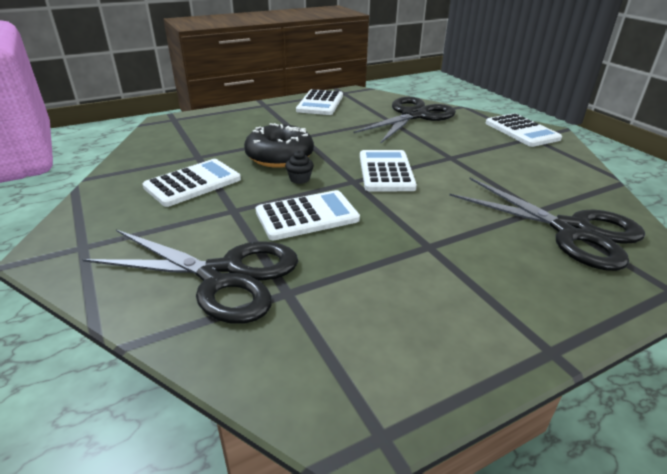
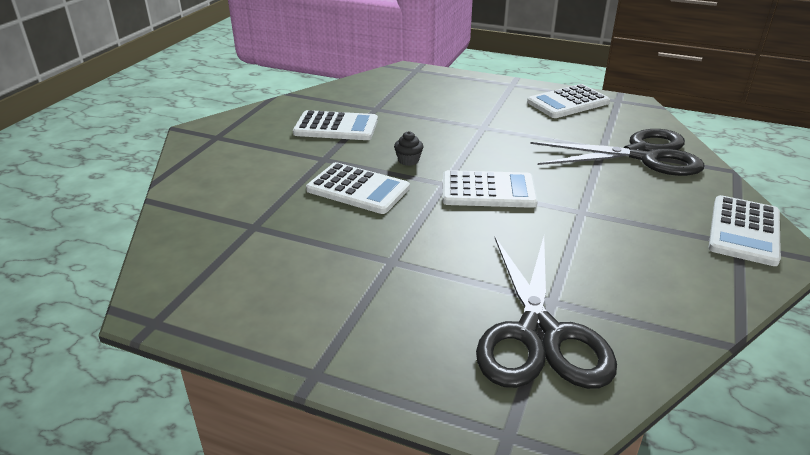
camera: 50 degrees right, 0 degrees up
black scissors [82,230,298,324] -> none
black donut [244,123,314,168] -> none
white calculator [360,150,417,191] -> white calculator turned 45 degrees clockwise [443,170,538,208]

